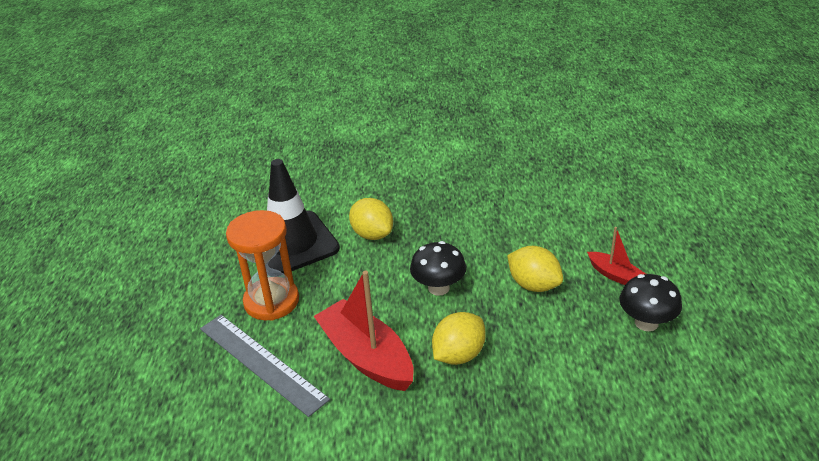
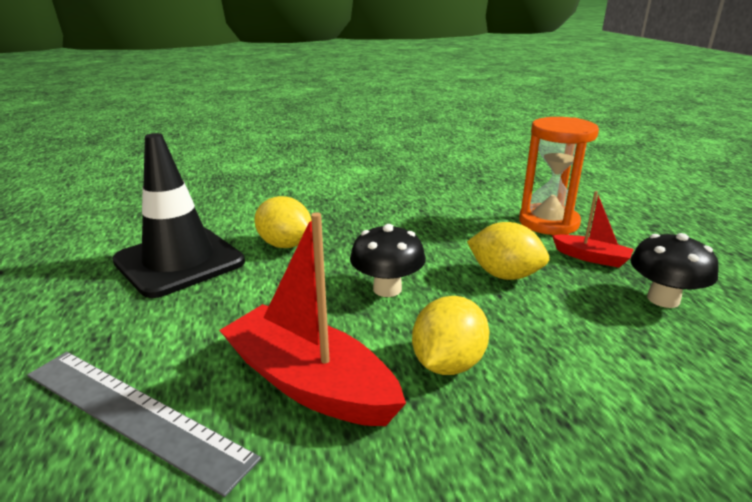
camera: 15 degrees left, 10 degrees down
orange hourglass [226,210,299,321] -> orange hourglass moved to [519,117,599,235]

